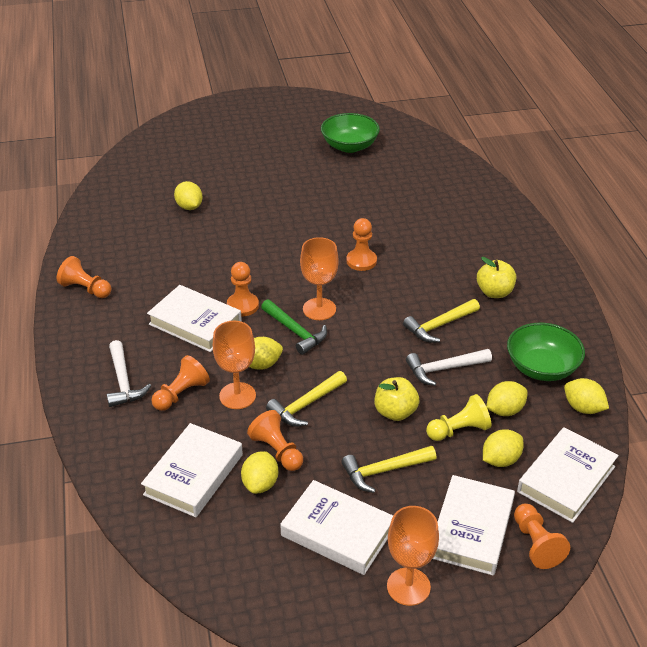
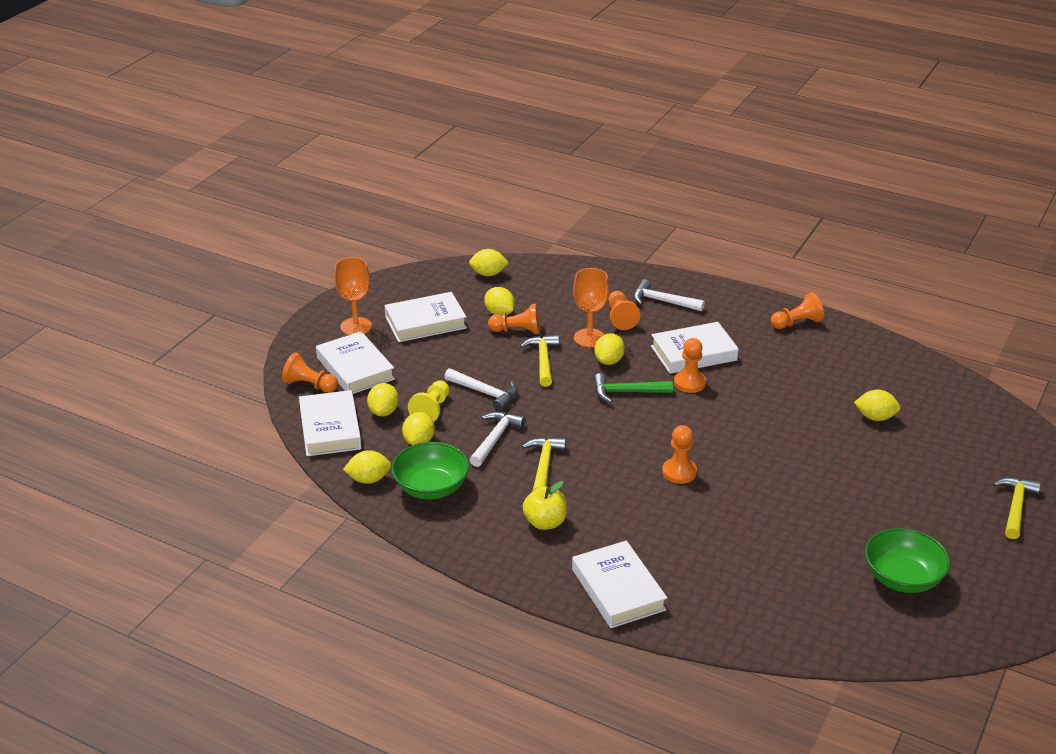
camera: 130 degrees right, 5 degrees down
white book [141,423,243,517] -> white book moved to [572,540,667,628]
orange goblet [300,237,339,320] -> none
yellow hammer [341,446,436,493] -> yellow hammer moved to [993,477,1041,539]
yellow apple [375,377,420,421] -> white hammer [444,368,517,411]
none -> yellow lemon [469,249,509,276]

